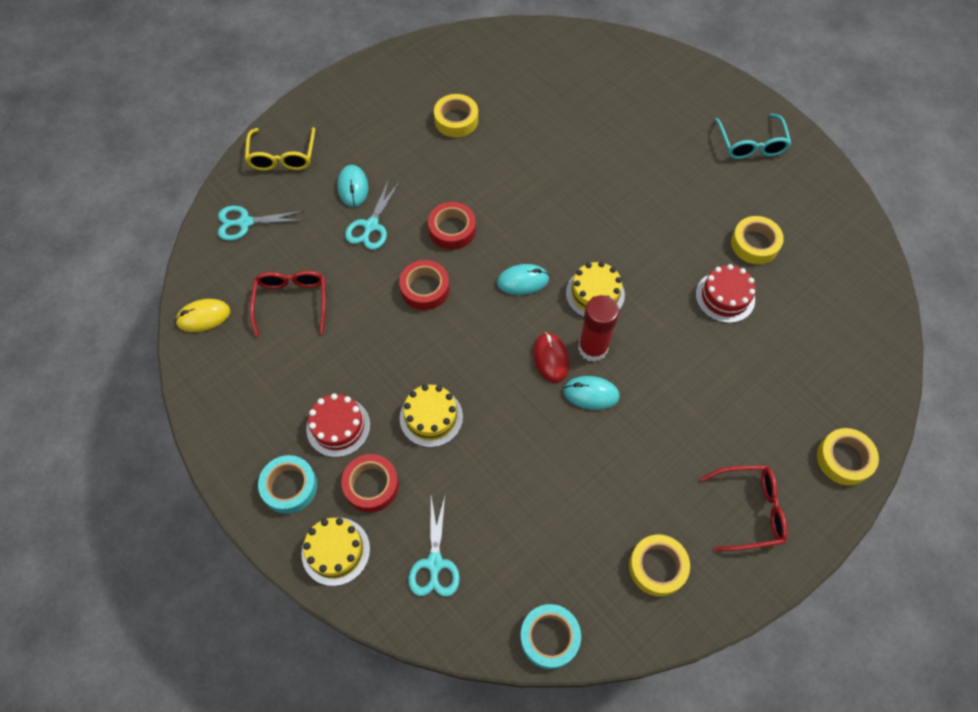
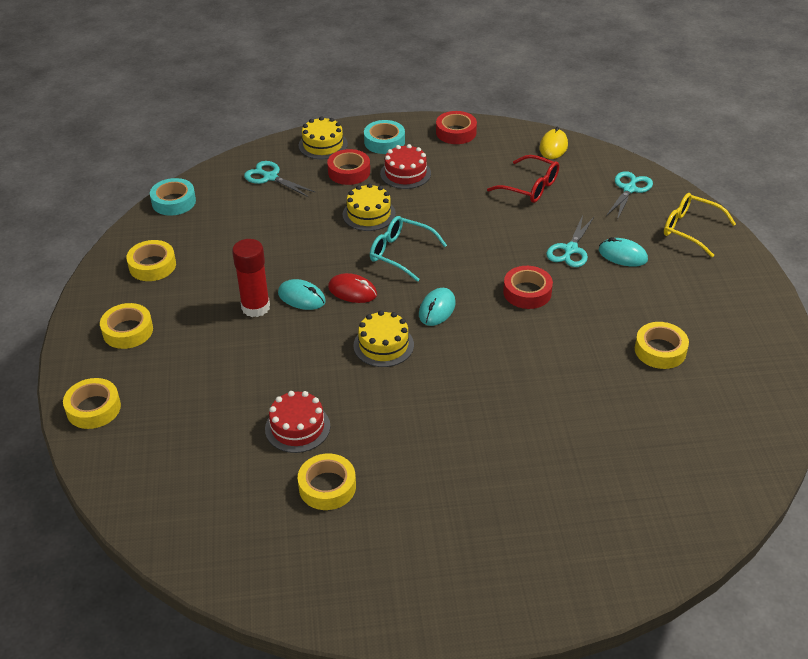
camera: 125 degrees right, 20 degrees down
turquoise scissors [345,179,399,250] -> turquoise scissors turned 120 degrees counterclockwise [546,215,594,267]
red tape [399,260,450,310] -> red tape moved to [436,111,477,144]
turquoise mouse [563,376,620,410] -> turquoise mouse turned 75 degrees clockwise [278,279,326,310]
red glue stick [578,295,619,362] -> red glue stick moved to [232,239,270,317]
red glasses [700,465,788,551] -> yellow tape [100,303,153,349]
turquoise glasses [715,113,791,159] -> turquoise glasses moved to [370,216,447,282]

